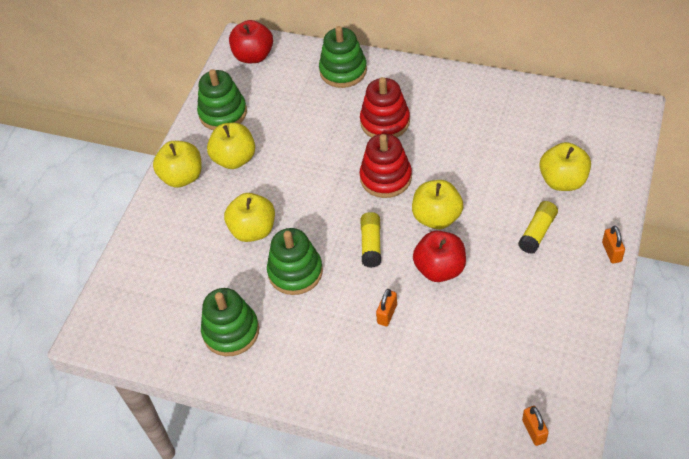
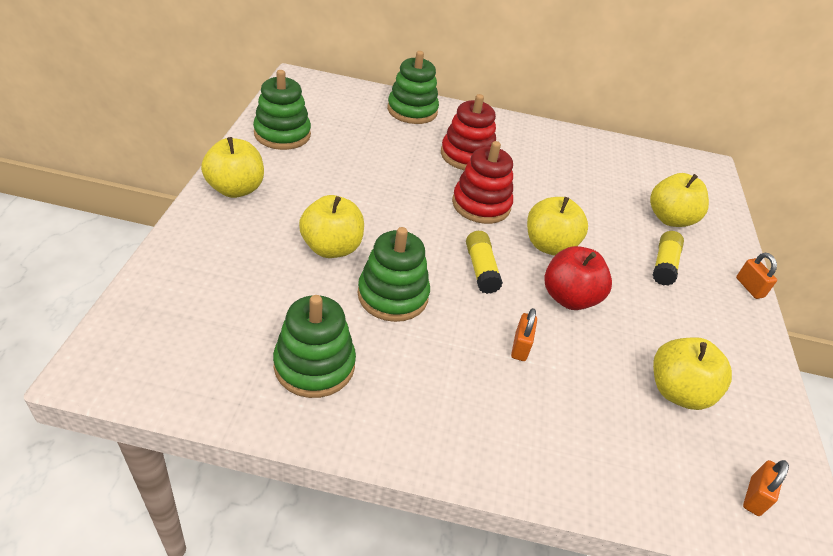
camera: 20 degrees left, 10 degrees down
yellow apple [207,123,255,169] -> yellow apple moved to [653,337,732,410]
red apple [229,20,273,63] -> none
orange padlock [522,406,549,446] -> orange padlock turned 60 degrees clockwise [743,460,789,516]

